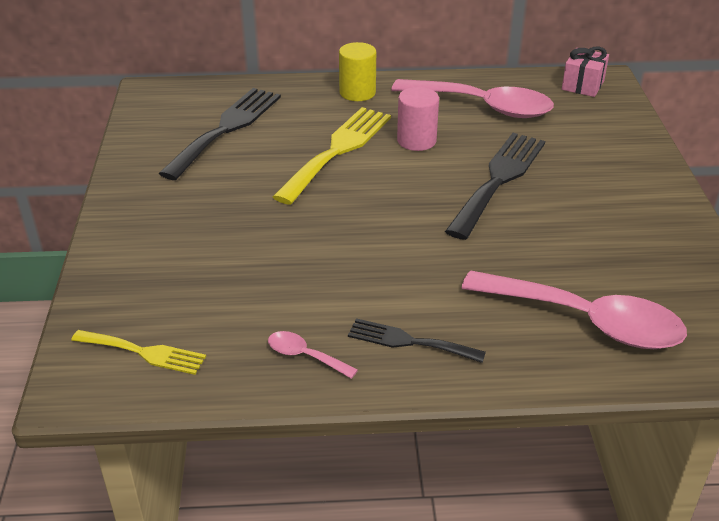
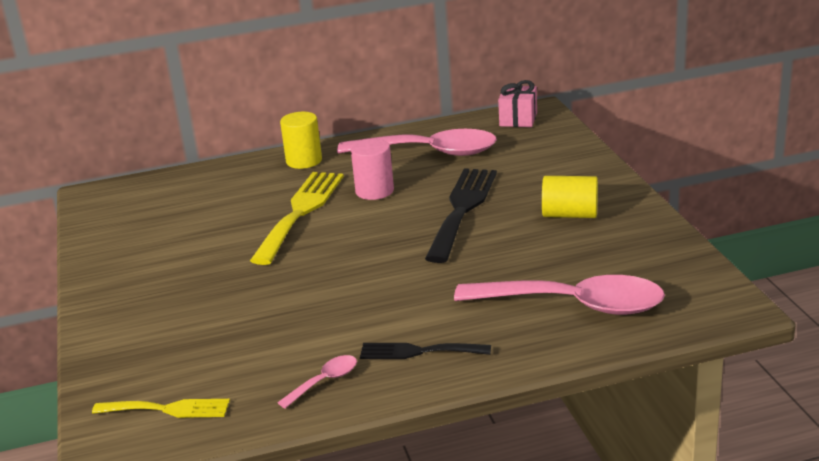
camera: 10 degrees left, 10 degrees down
black fork [158,88,281,180] -> none
pink spoon [268,331,358,379] -> pink spoon turned 120 degrees clockwise [278,355,357,408]
none -> yellow cylinder [542,176,598,218]

